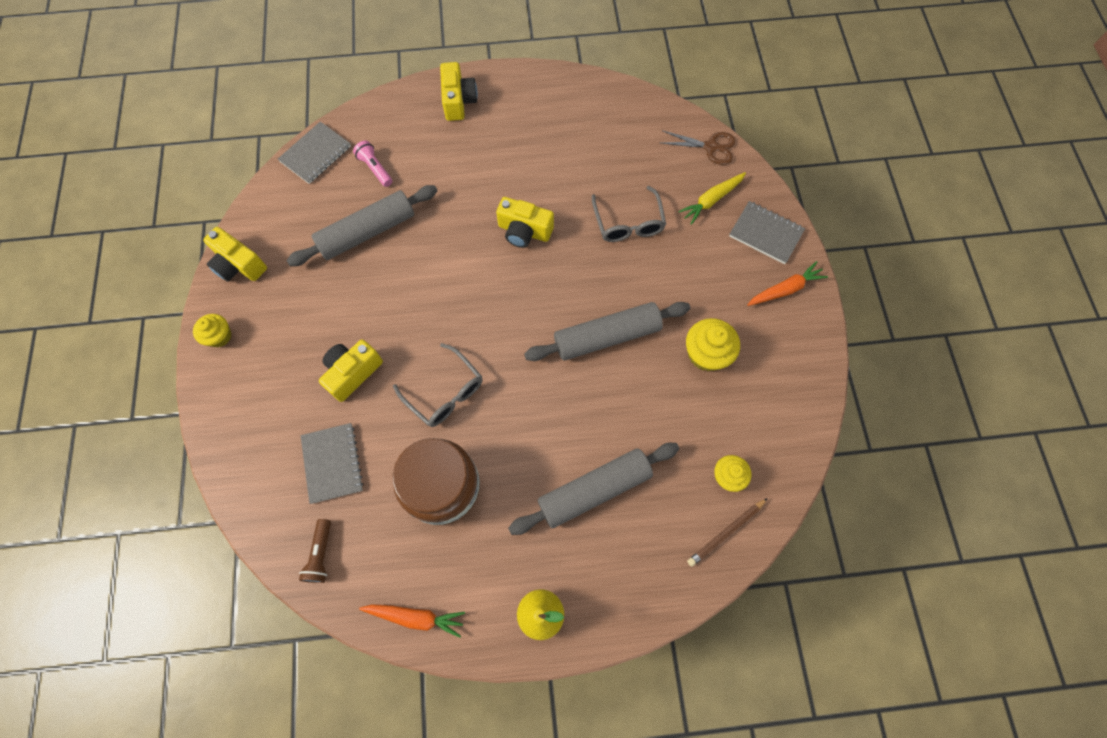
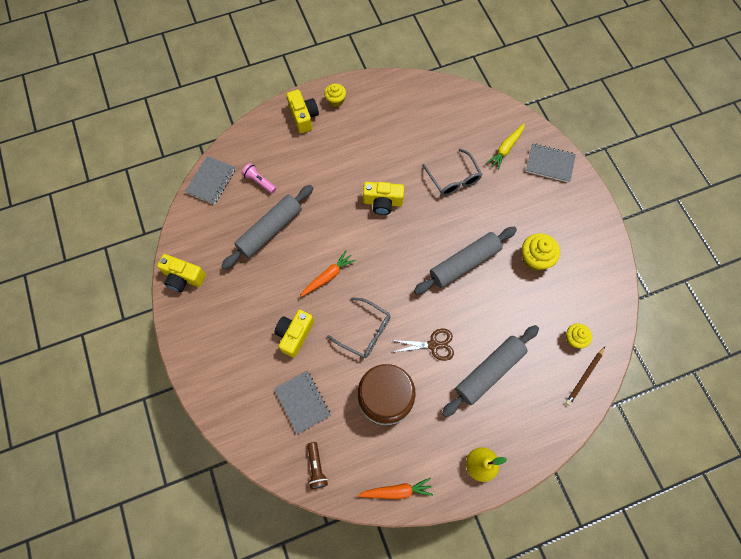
camera: 15 degrees left, 0 degrees up
yellow cupcake [193,314,231,347] -> yellow cupcake moved to [324,84,346,107]
brown scissors [661,130,736,165] -> brown scissors moved to [391,329,454,361]
orange carrot [747,261,828,306] -> orange carrot moved to [300,251,356,297]

